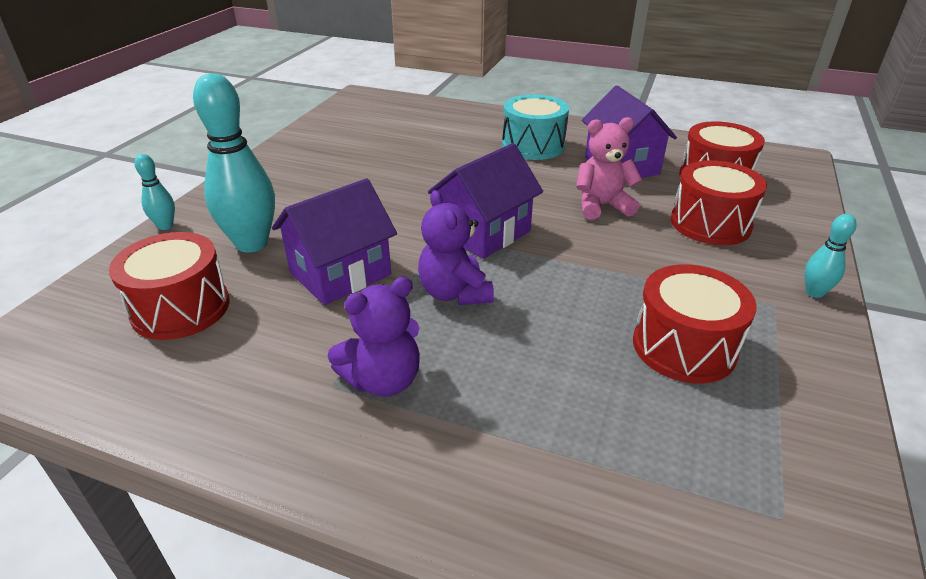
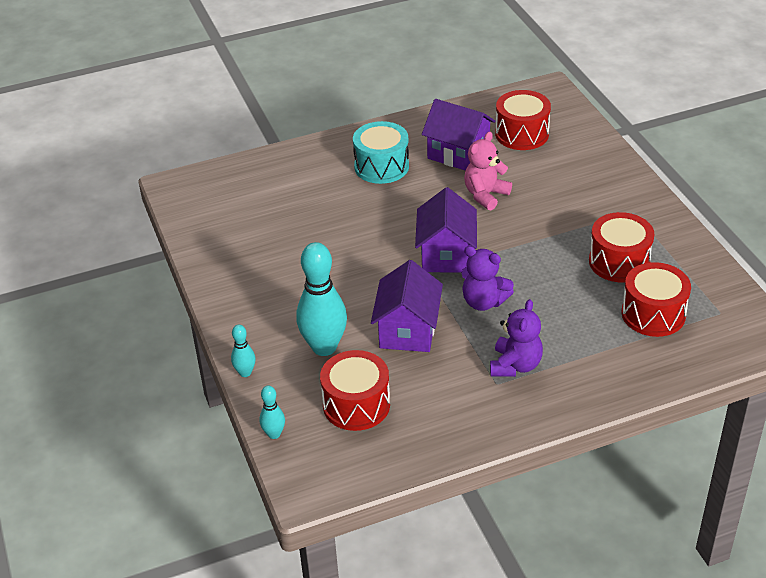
camera: 40 degrees left, 5 degrees up
red drum [671,160,767,245] -> red drum moved to [621,262,691,337]
turquoise bowling pin [805,214,857,298] -> turquoise bowling pin moved to [260,385,285,439]

